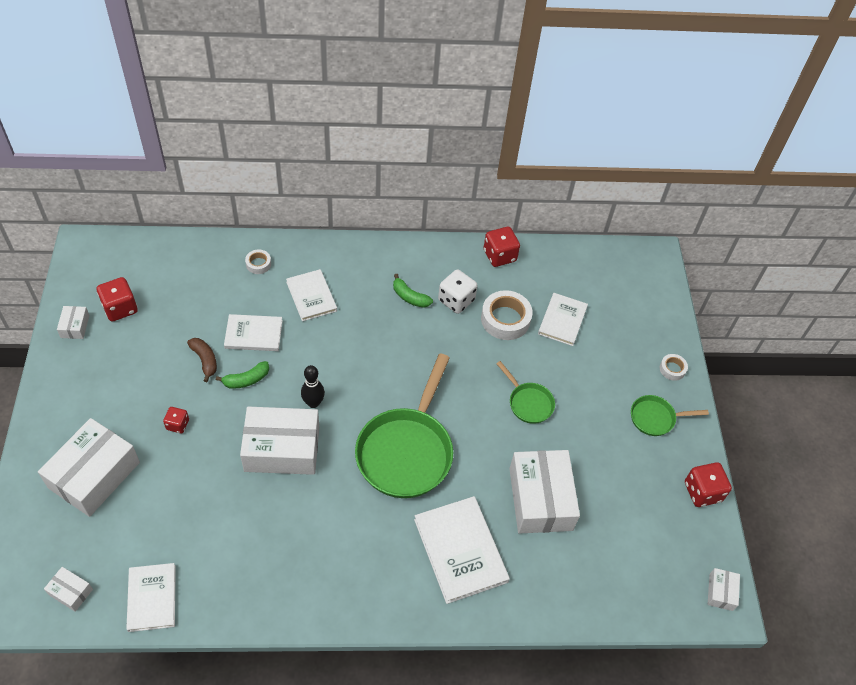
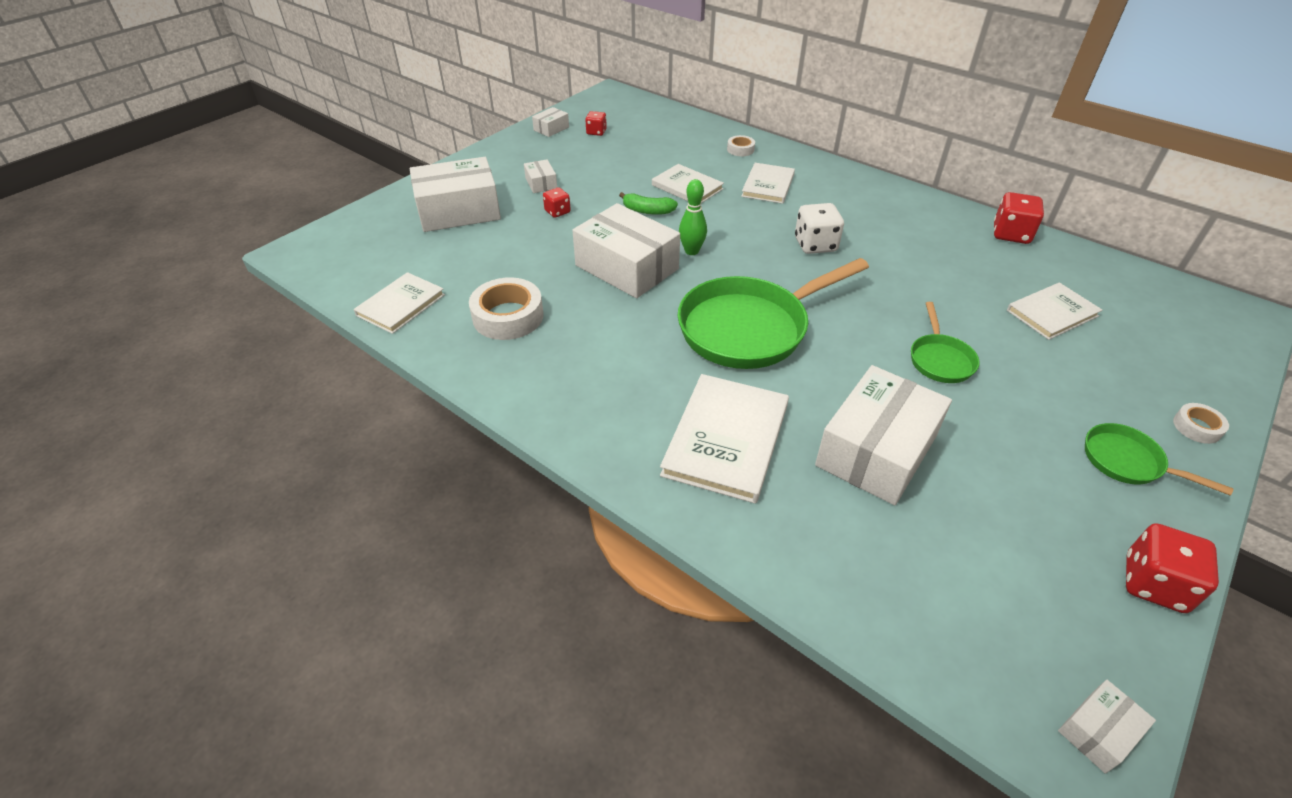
camera: 45 degrees right, 10 degrees down
white box [44,567,93,612] -> white box moved to [524,159,557,193]
red dice [97,277,138,321] -> red dice [585,111,607,136], size x0.60
brown banana [187,338,217,382] -> none
black bowling pin [301,365,325,408] -> green bowling pin [679,179,707,255]
green banana [393,274,433,308] -> none
white dice [438,269,477,314] -> white dice moved to [795,203,844,254]
white tape [481,290,533,340] -> white tape moved to [469,277,544,340]

